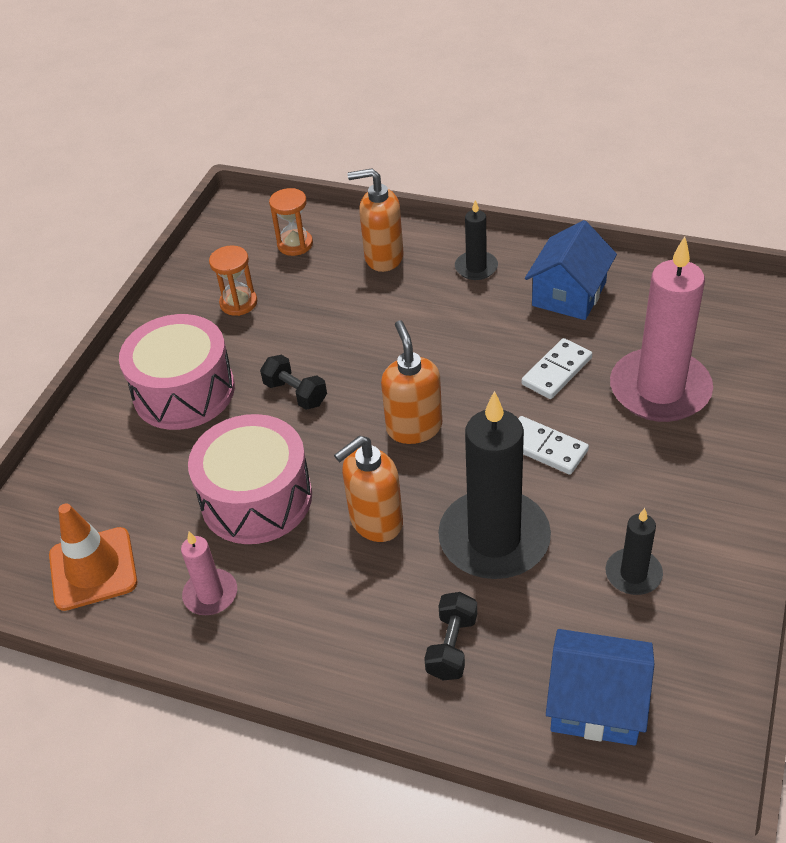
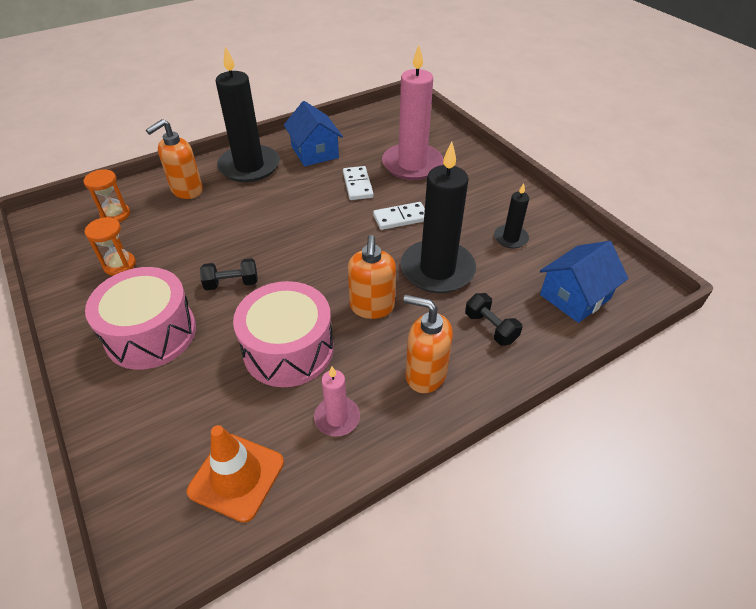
camera: 55 degrees left, 0 degrees up
orange soap dispenser [381,320,442,444] -> orange soap dispenser moved to [403,295,453,393]
black candle [455,200,498,280] -> black candle [216,46,280,182], size x2.05

